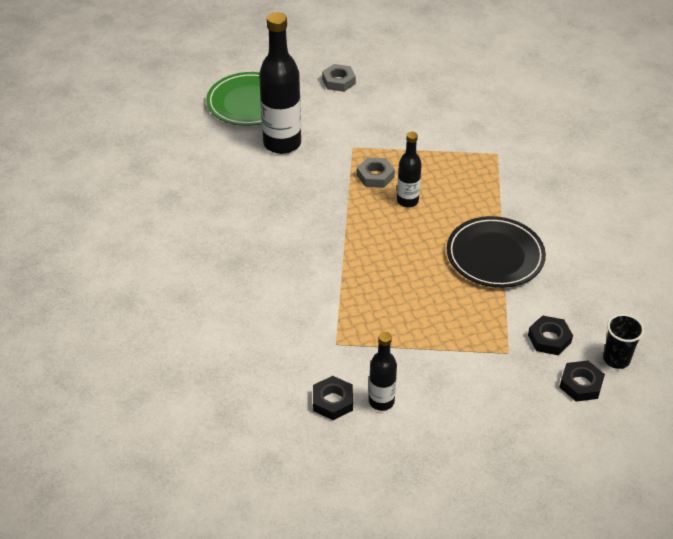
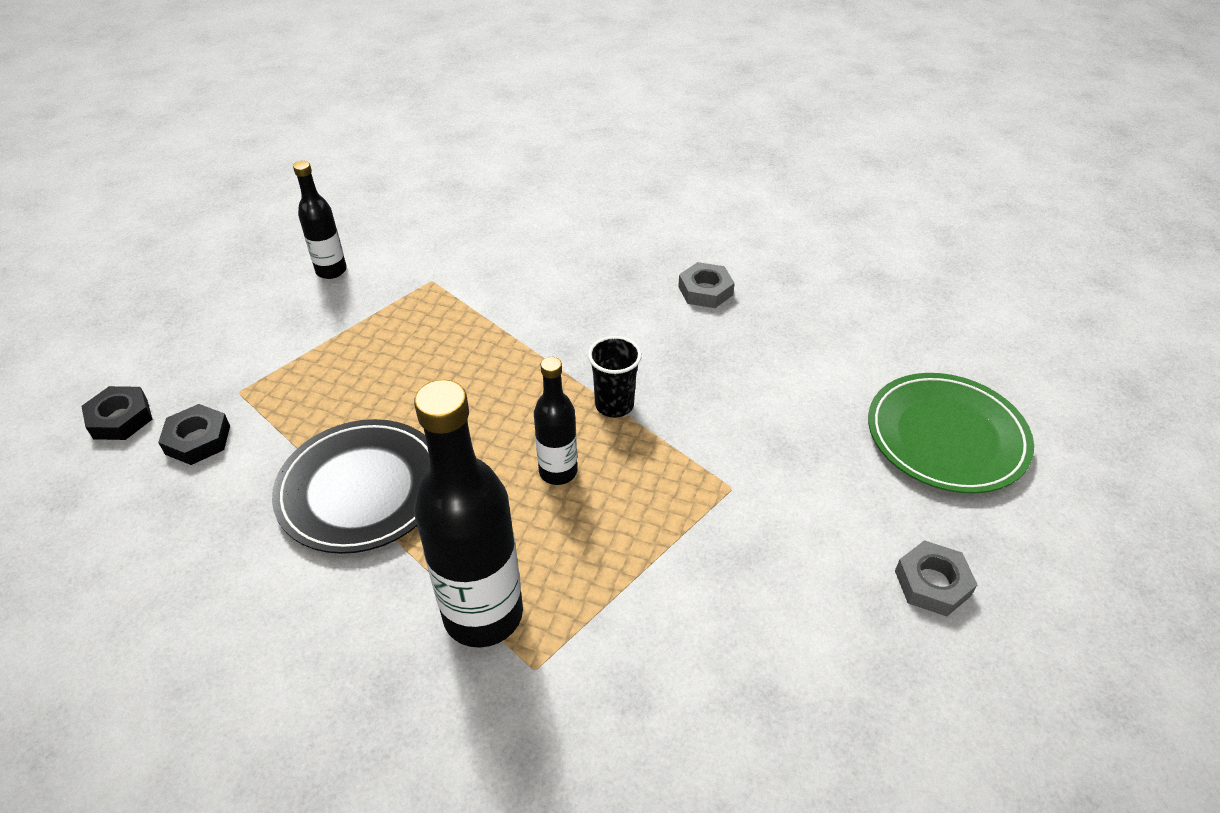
camera: 130 degrees right, 0 degrees up
black bottle [259,12,301,154] -> black bottle moved to [414,380,523,648]
black nut [313,376,353,420] -> none
grey nut [357,157,395,188] -> grey nut moved to [678,262,735,308]
black cup [603,314,644,369] -> black cup moved to [588,336,642,417]

